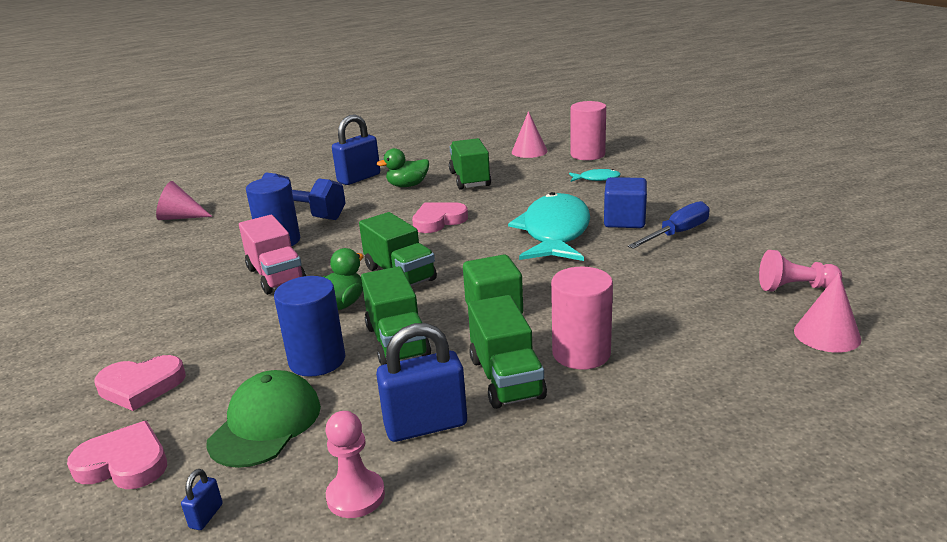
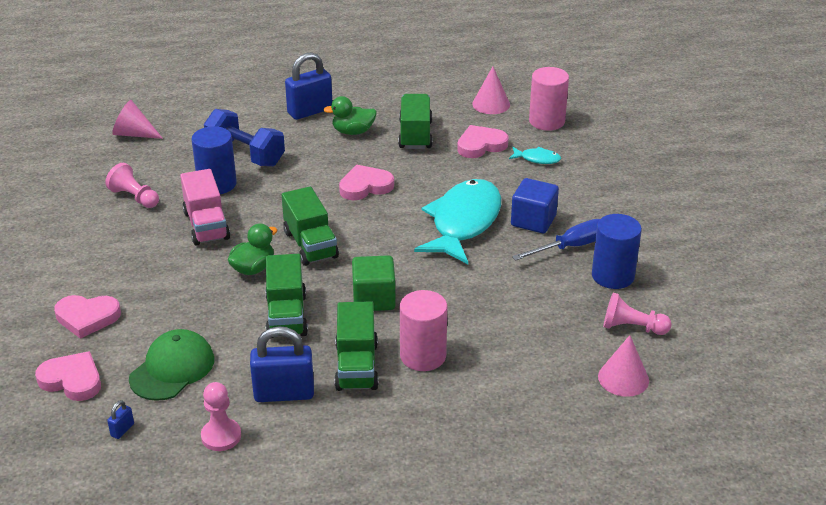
camera: 10 degrees right, 10 degrees up
blue cylinder [274,276,345,377] -> blue cylinder moved to [592,214,642,289]
none -> pink pawn [105,163,159,208]
none -> pink heart [457,125,509,158]

